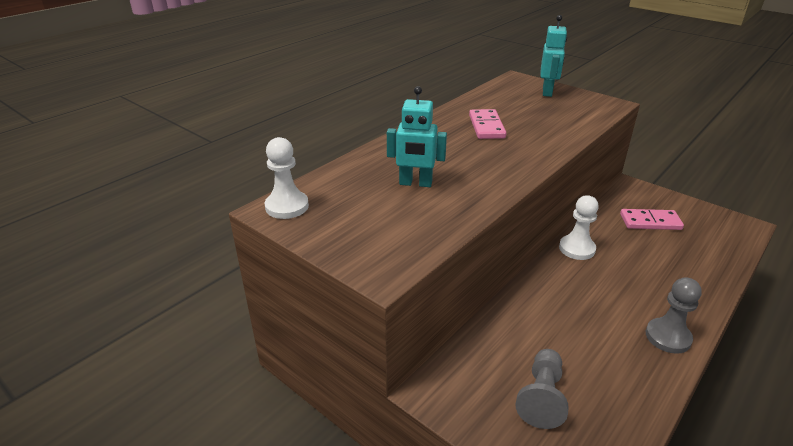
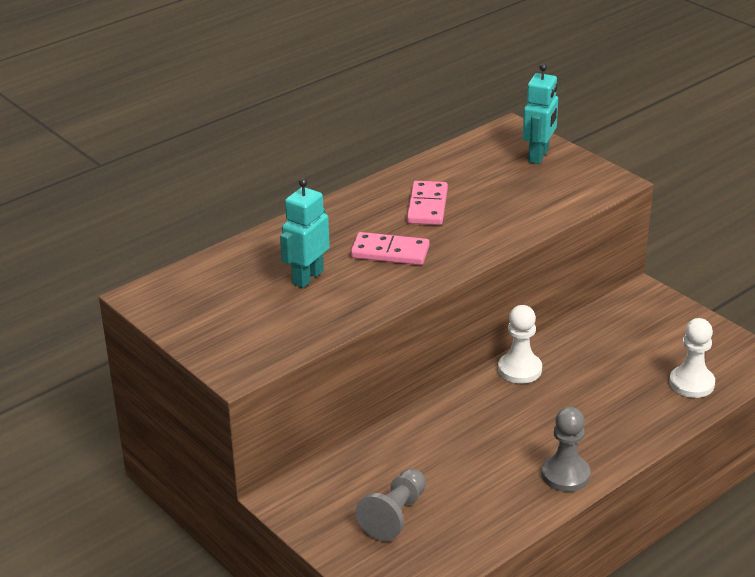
camera: 10 degrees right, 0 degrees up
white pawn [265,137,309,219] -> white pawn moved to [669,318,715,398]
turquoise robot [387,86,447,187] -> turquoise robot turned 105 degrees clockwise [280,178,330,288]
pink domino [620,209,684,230] -> pink domino moved to [351,232,429,265]

